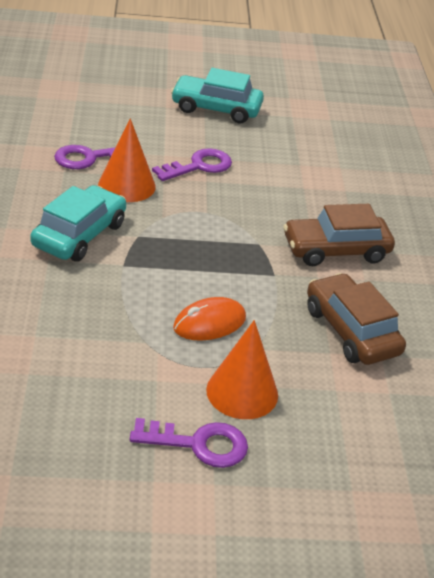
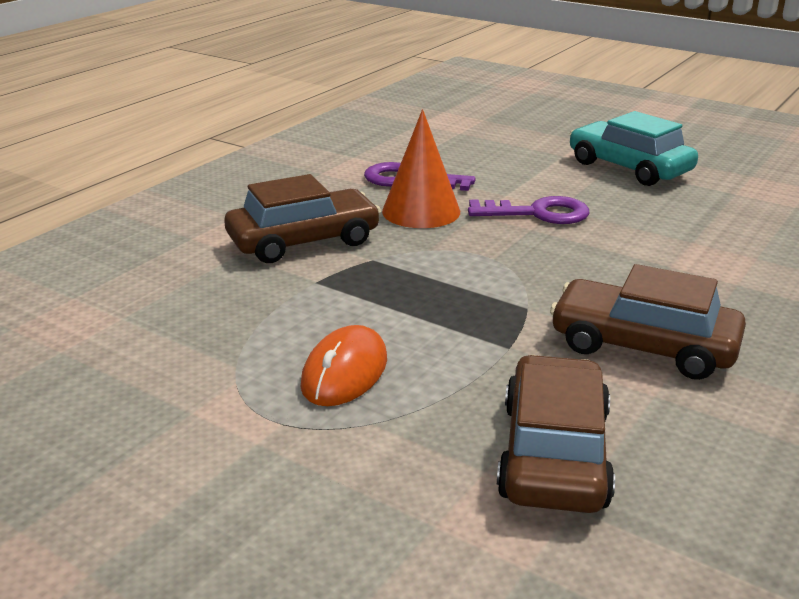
camera: 40 degrees right, 10 degrees down
turquoise car [30,185,126,261] -> brown car [224,174,381,263]
purple key [130,418,248,468] -> none
orange mouse [173,297,246,341] -> orange mouse turned 75 degrees counterclockwise [301,325,387,406]
orange cone [206,320,278,419] -> none

